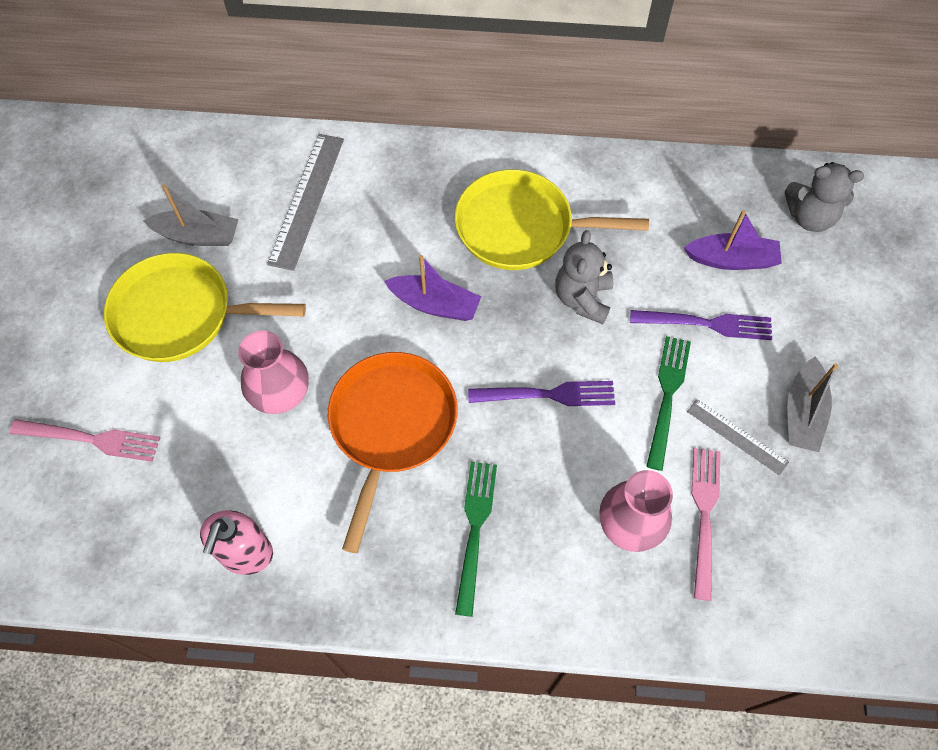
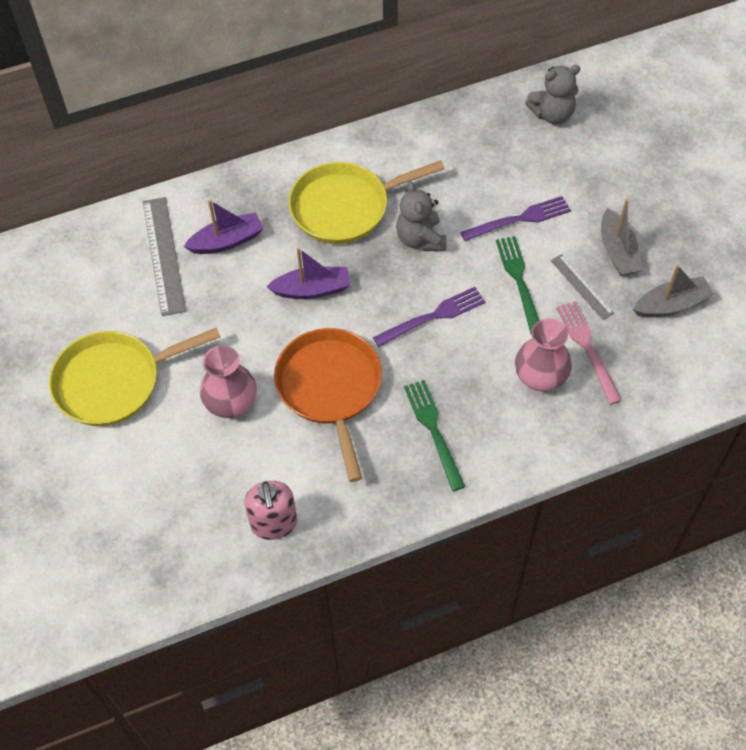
camera: 25 degrees left, 5 degrees down
pink fork [9,419,161,462] -> none
grey boat [143,184,238,246] -> grey boat moved to [633,265,714,317]
purple boat [684,210,782,270] -> purple boat moved to [184,200,264,254]
grey ruler [687,399,789,476] -> grey ruler turned 45 degrees clockwise [551,254,614,320]

